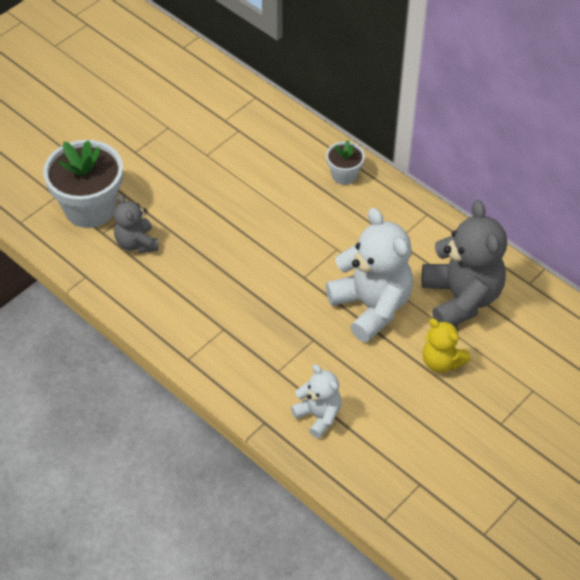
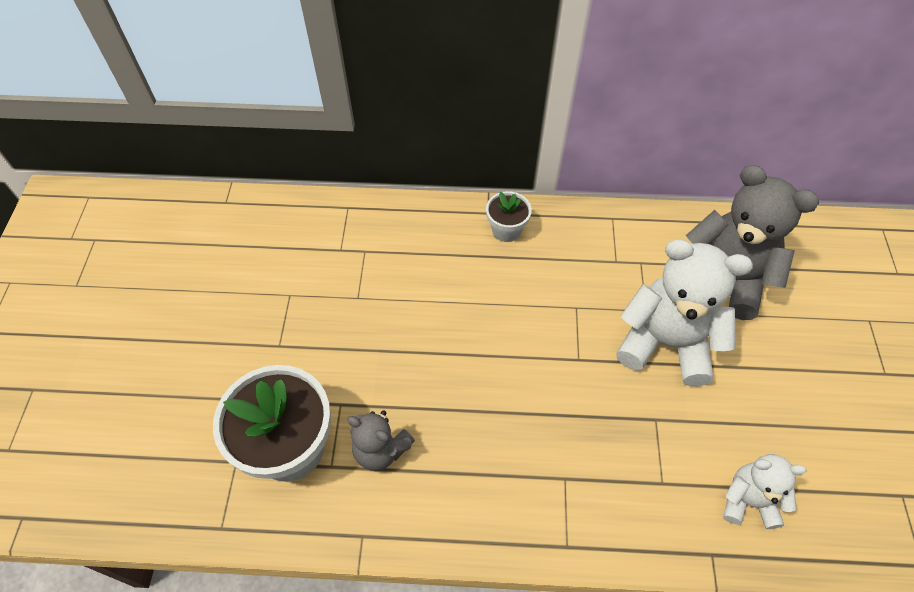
camera: 40 degrees left, 5 degrees up
yellow teddy bear [423,318,471,373] -> none

